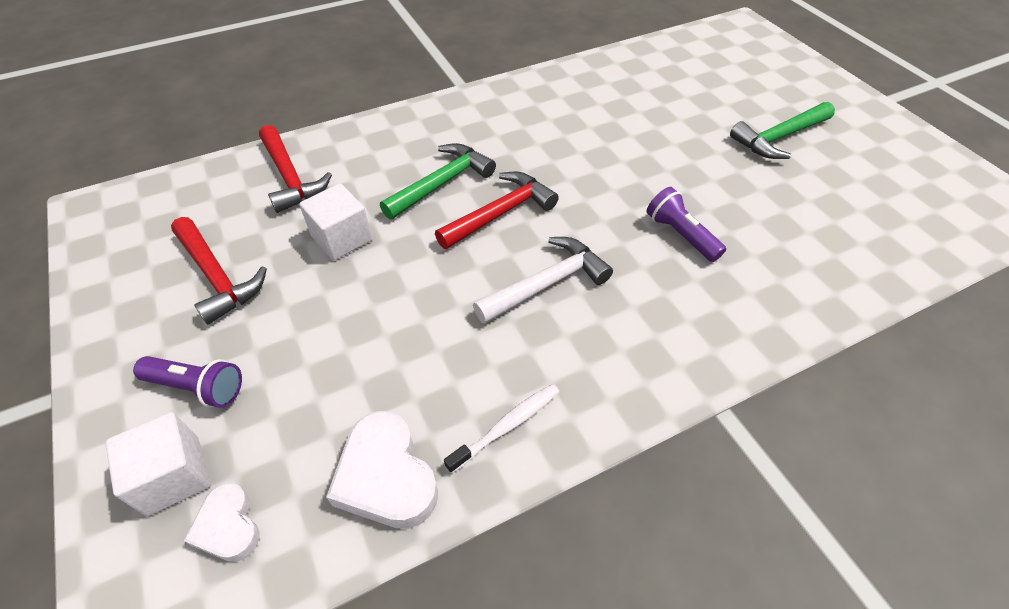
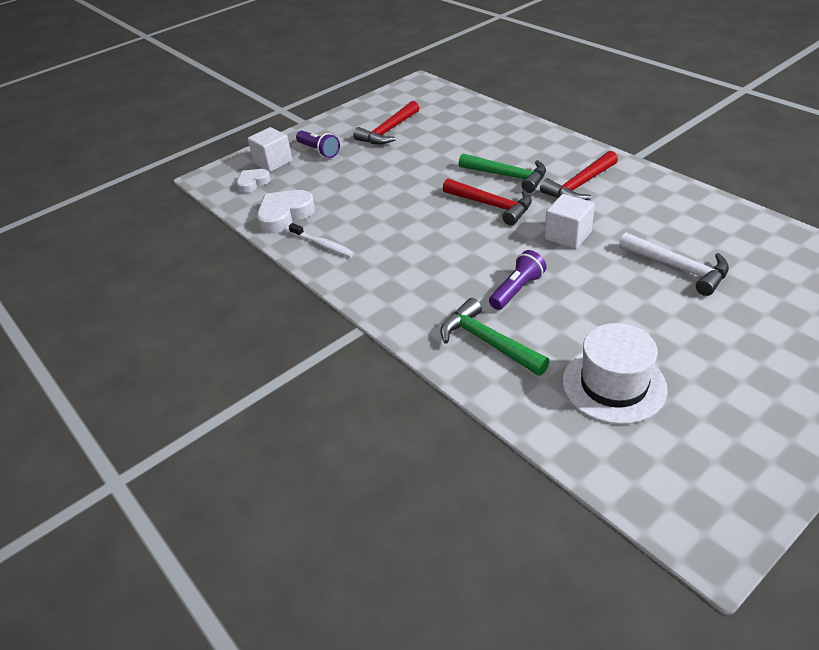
camera: 80 degrees right, 10 degrees down
purple flashlight [133,356,242,408] -> purple flashlight turned 45 degrees counterclockwise [296,131,340,158]
red hammer [259,125,332,213] -> red hammer moved to [540,151,618,200]
white cube [299,183,372,260] -> white cube moved to [545,194,595,249]
white hammer [473,237,613,324] -> white hammer moved to [619,233,729,296]
green hammer [730,102,835,159] -> green hammer moved to [440,298,550,376]
none -> white hat [562,323,668,424]

